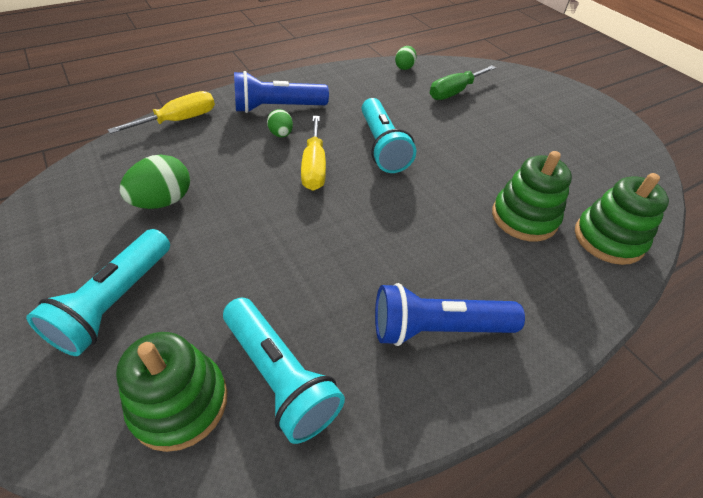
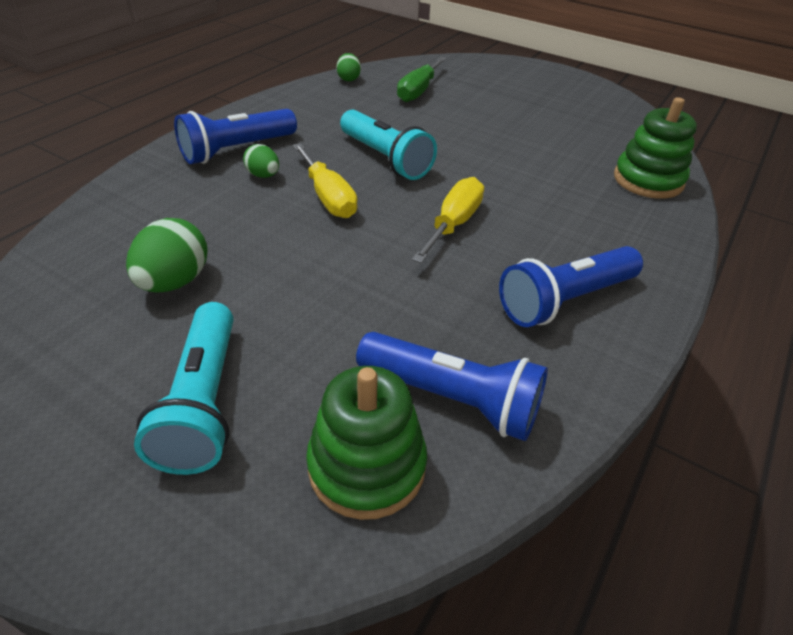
camera: 25 degrees left, 5 degrees down
yellow screwdriver [108,91,215,134] -> yellow screwdriver moved to [412,177,484,263]
turquoise flashlight [223,298,345,444] -> blue flashlight [356,332,548,441]
green stacking toy [492,151,572,241] -> none

